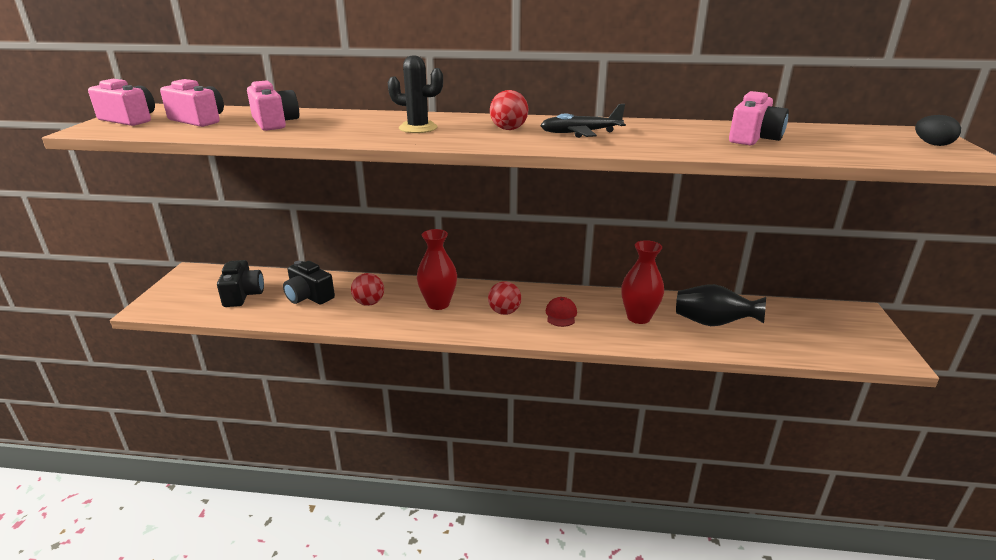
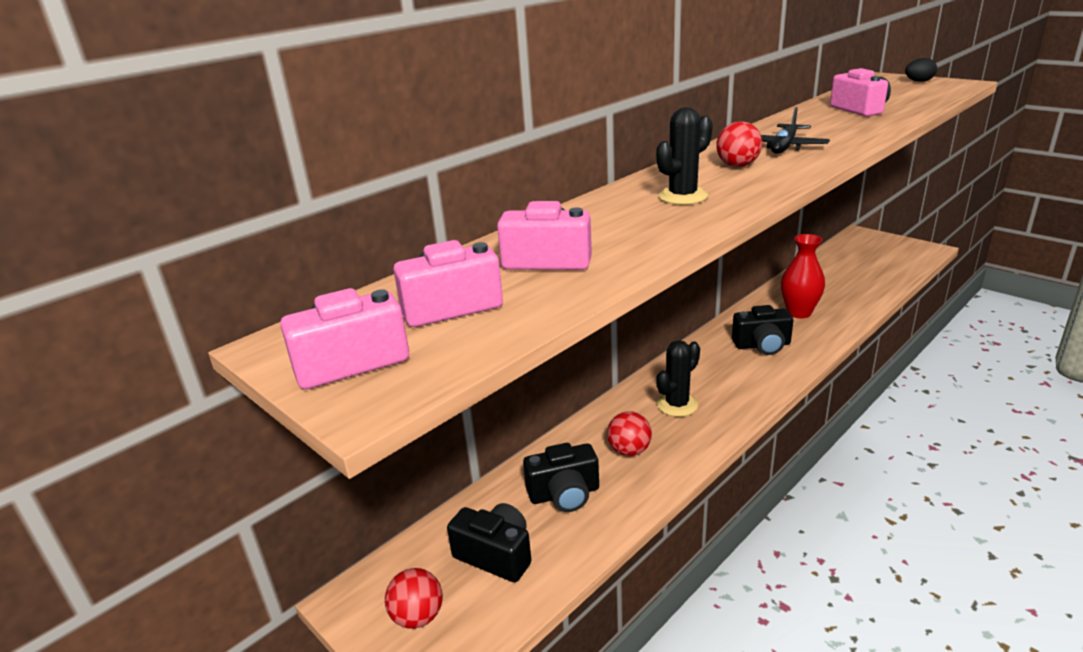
camera: 50 degrees left, 0 degrees up
red vase [417,229,457,310] -> black cactus [656,340,700,417]
red ball [488,281,521,315] -> red ball moved to [385,568,443,629]
red cap [546,297,577,327] -> black camera [732,305,793,355]
black vase [676,284,766,326] -> none

